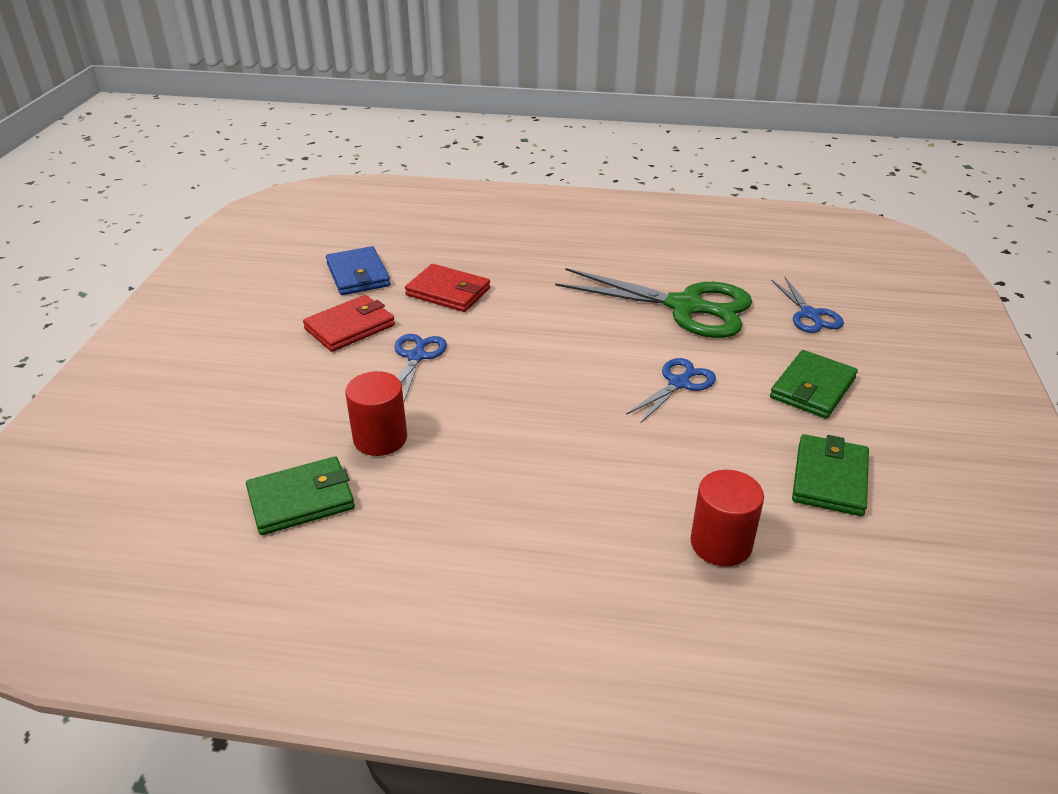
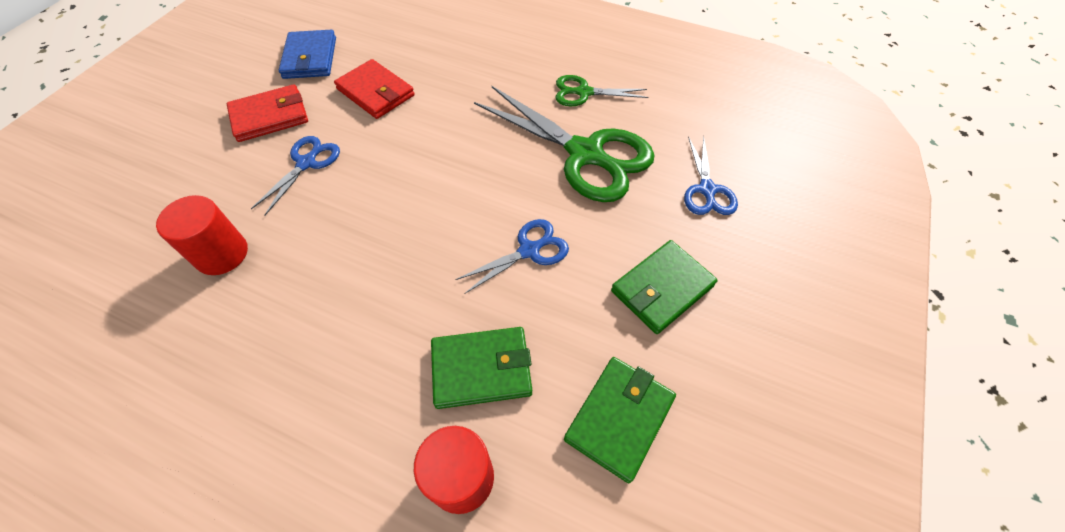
camera: 15 degrees right, 20 degrees up
green wallet [246,456,355,535] -> green wallet moved to [431,327,532,409]
none -> green scissors [555,75,648,106]

